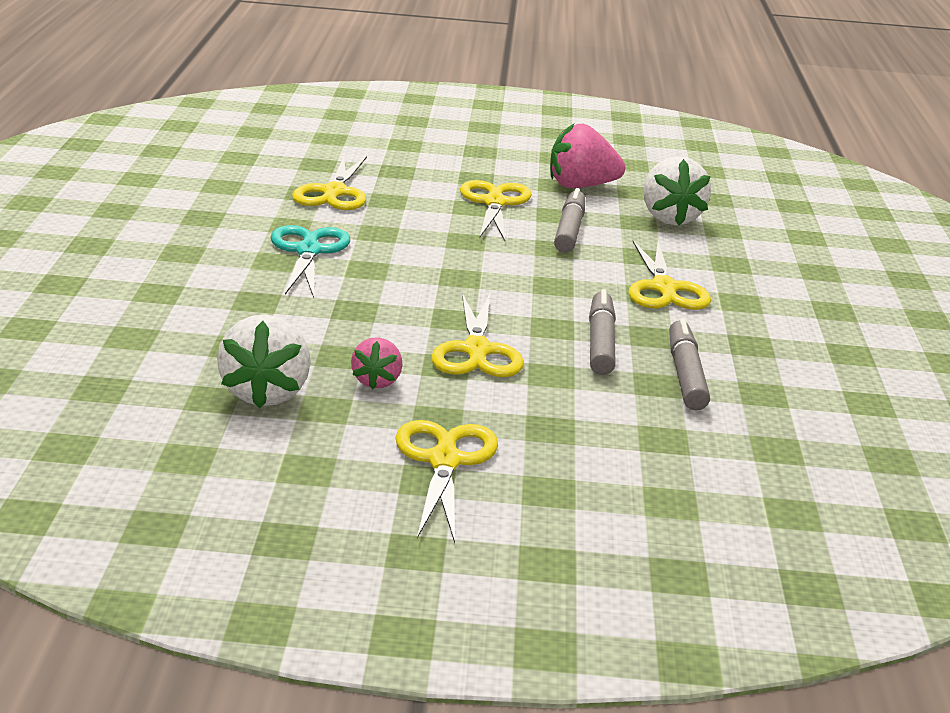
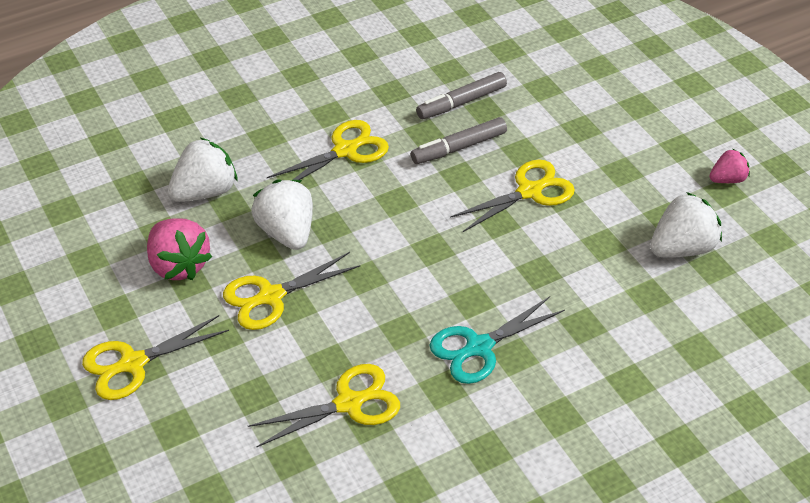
camera: 120 degrees left, 20 degrees up
pink strawberry [351,338,402,390] -> pink strawberry moved to [709,149,750,183]
yellow scissors [395,420,498,543] -> yellow scissors moved to [82,315,229,400]
grey marker [554,188,585,253] -> white strawberry [252,179,313,250]

